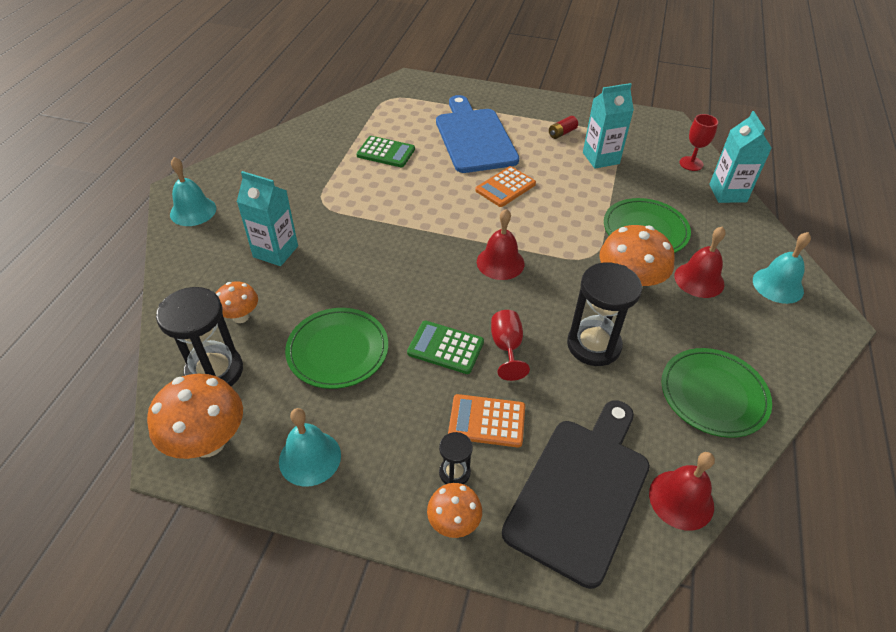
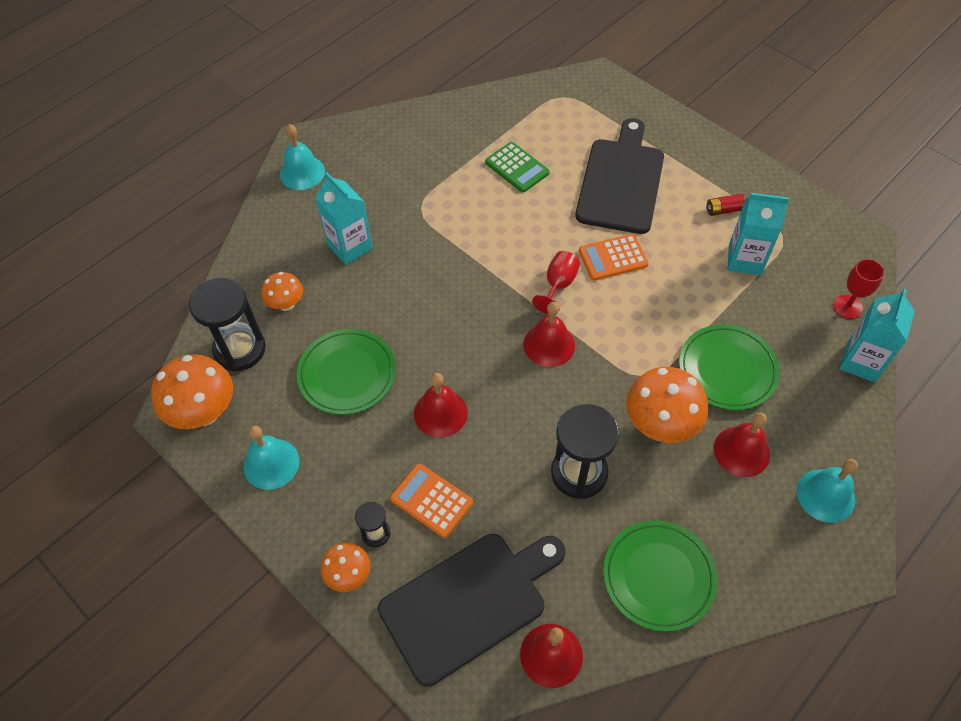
camera: 30 degrees right, 10 degrees up
green calculator [407,321,484,374] -> red bell [414,373,468,438]
blue cutting board [436,95,519,173] -> black cutting board [575,118,664,234]
red goblet [491,310,530,381] -> red goblet moved to [532,251,580,314]

